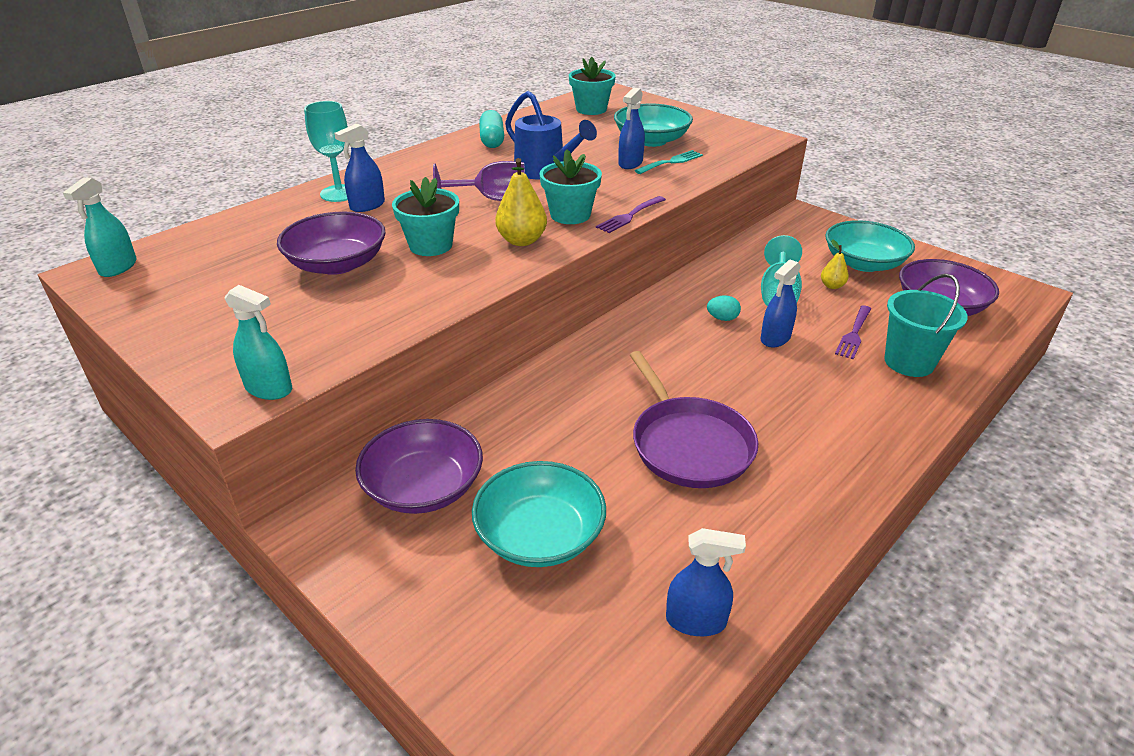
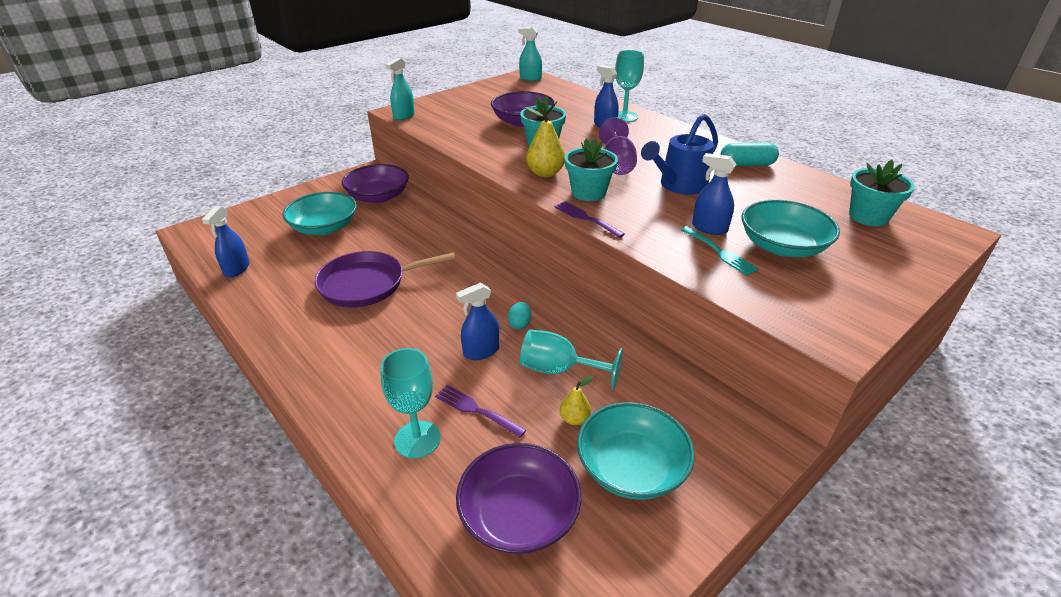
camera: 95 degrees right, 0 degrees up
blue spray bottle [761,260,801,348] -> blue spray bottle turned 75 degrees counterclockwise [456,283,500,360]
turquoise bucket [884,274,968,377] -> turquoise goblet [380,348,441,459]

